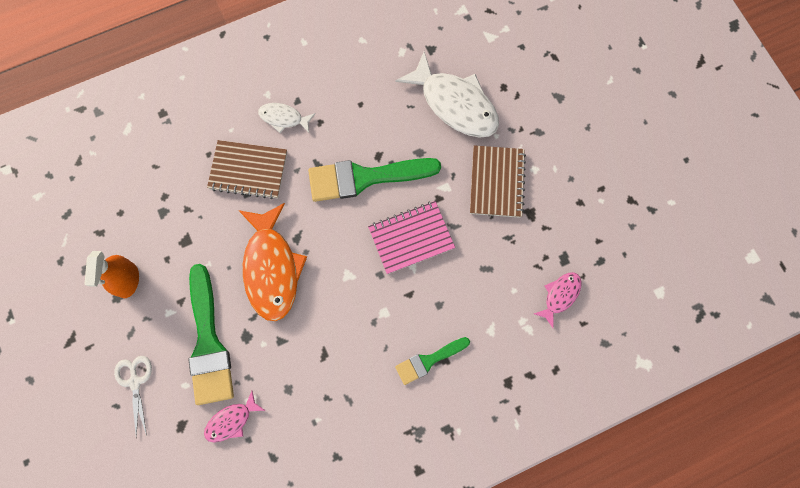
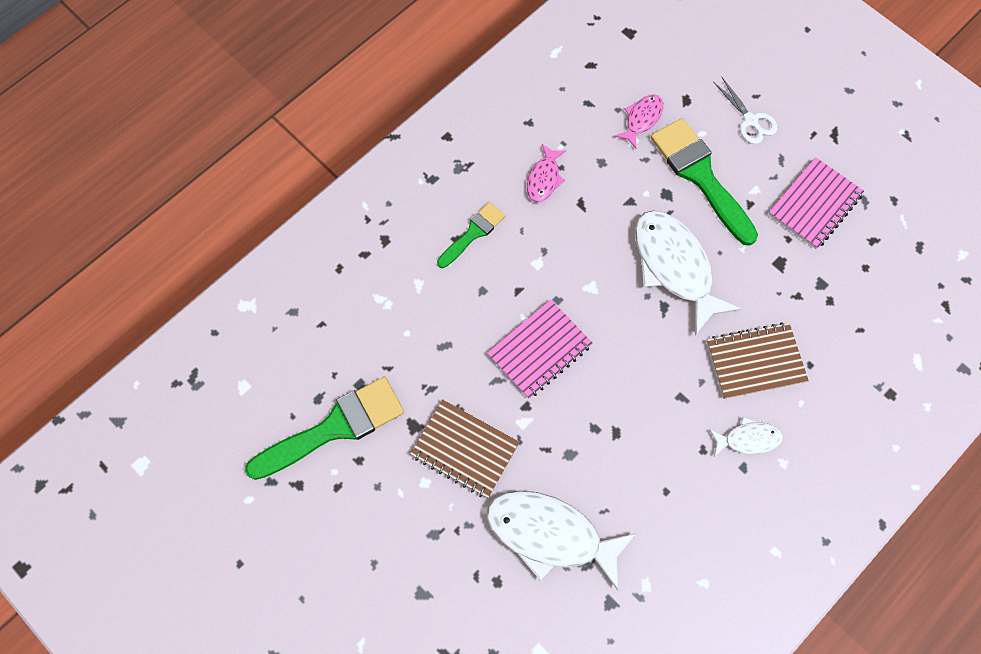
camera: 160 degrees right, 5 degrees down
orange spray bottle [85,251,139,298] -> pink notebook [768,157,864,249]
orange fish [239,203,307,321] -> white fish [635,210,741,335]
green brush [308,158,441,202] -> green brush moved to [245,377,404,480]
brown notebook [470,145,526,218] -> brown notebook turned 45 degrees counterclockwise [410,400,520,498]
pink fish [534,272,582,328] -> pink fish moved to [527,144,566,202]

